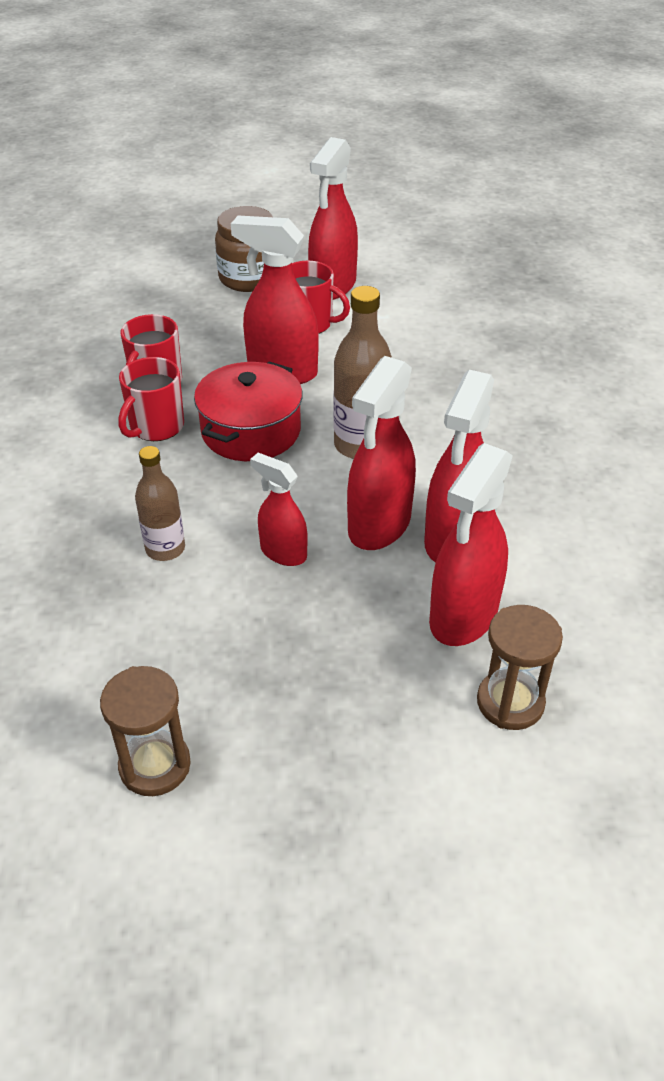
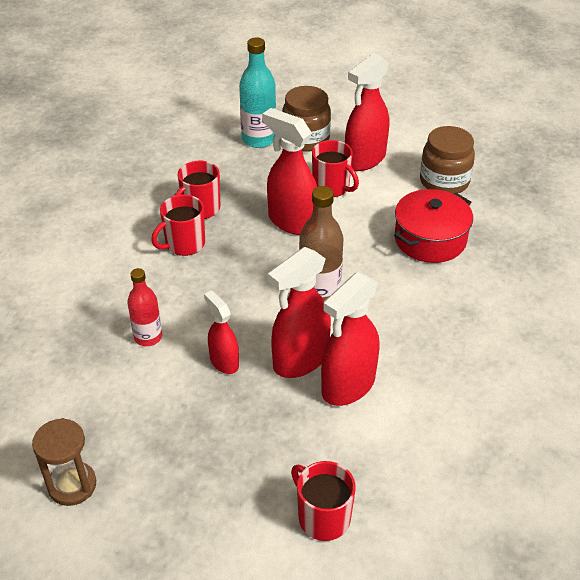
camera: 20 degrees right, 0 degrees up
brown bottle [135,446,185,561] -> red bottle [127,268,162,346]
red pot [194,361,303,461] -> red pot moved to [394,189,473,263]
red spray bottle [429,443,512,646] -> none
brown hourglass [477,605,563,730] -> red mug [291,461,356,541]
none -> turquoise bottle [239,37,276,148]
none -> brown jar [420,126,475,194]

